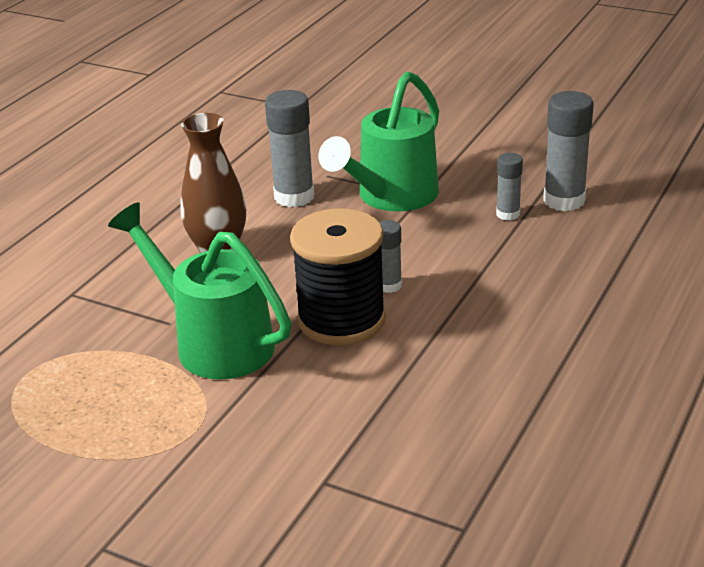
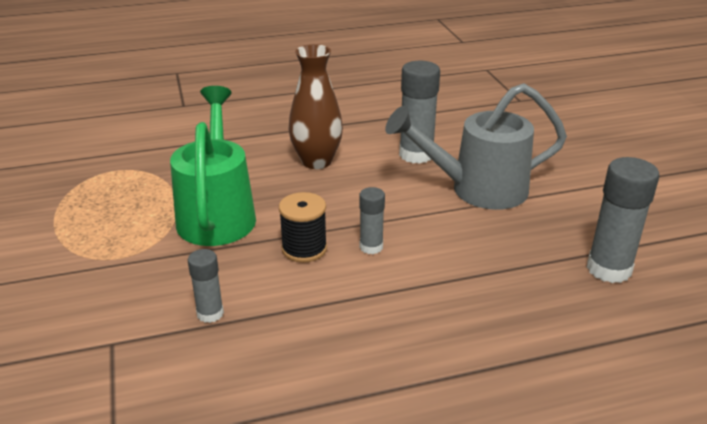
camera: 45 degrees right, 0 degrees up
black spool [290,208,386,345] -> black spool [279,192,327,263], size x0.58
green watering can [318,71,439,212] -> grey watering can [385,83,567,210]
grey glue stick [496,153,523,221] -> grey glue stick moved to [188,249,224,323]

